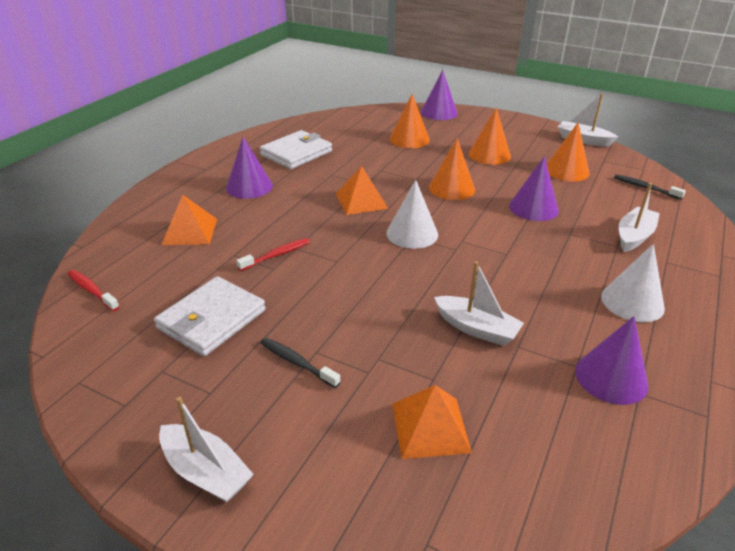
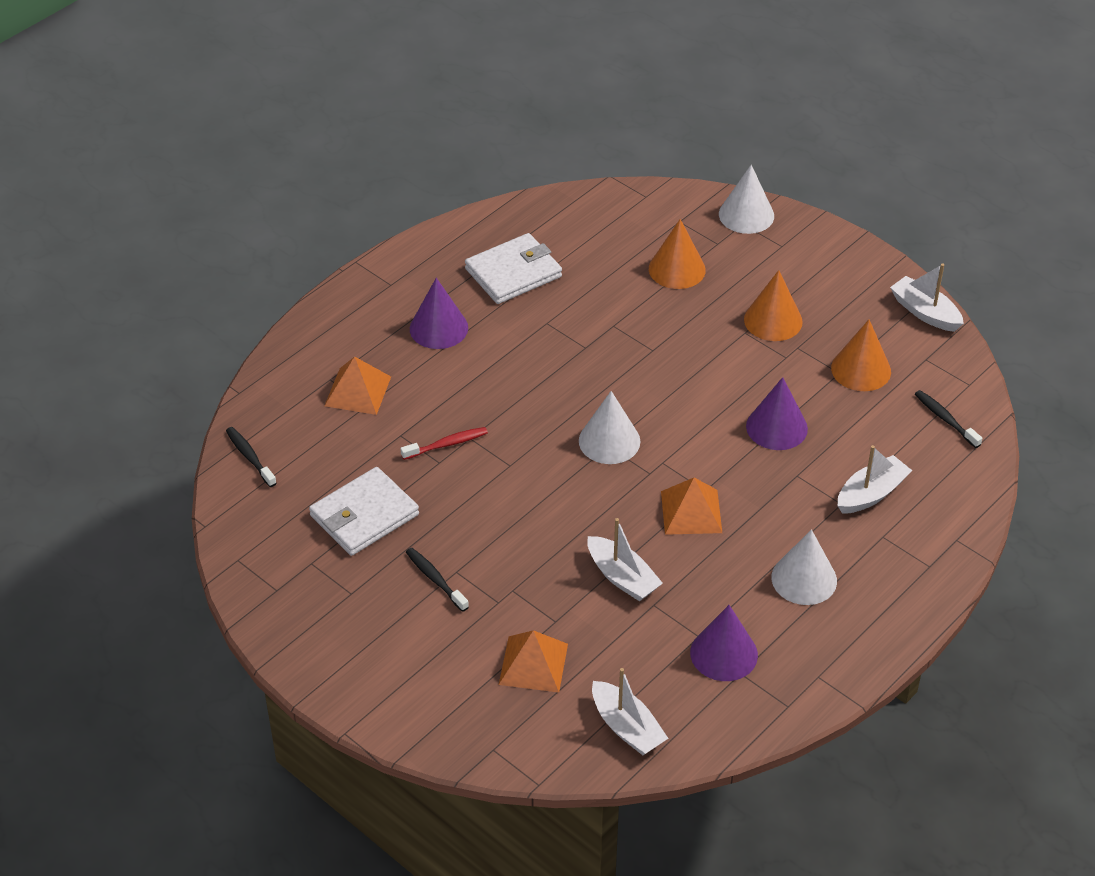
camera: 15 degrees right, 10 degrees up
red toothbrush [68,270,120,311] -> black toothbrush [226,427,277,487]
white boat [159,397,254,502] -> white boat moved to [592,668,668,755]
orange pyramid [336,166,388,215] -> orange pyramid moved to [661,478,722,535]
purple cone [421,70,458,120] -> white cone [719,165,774,234]
orange cone [429,138,475,200] -> none

